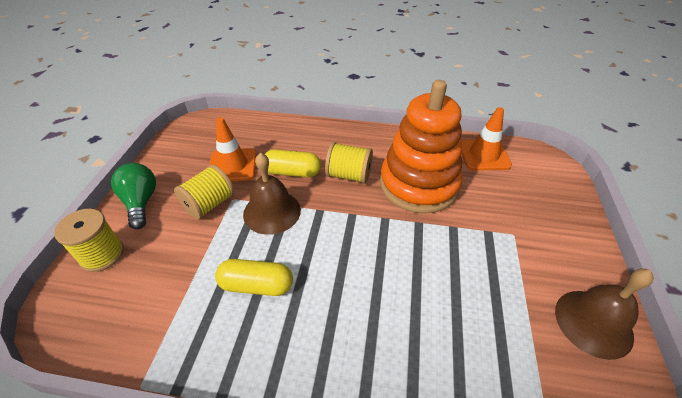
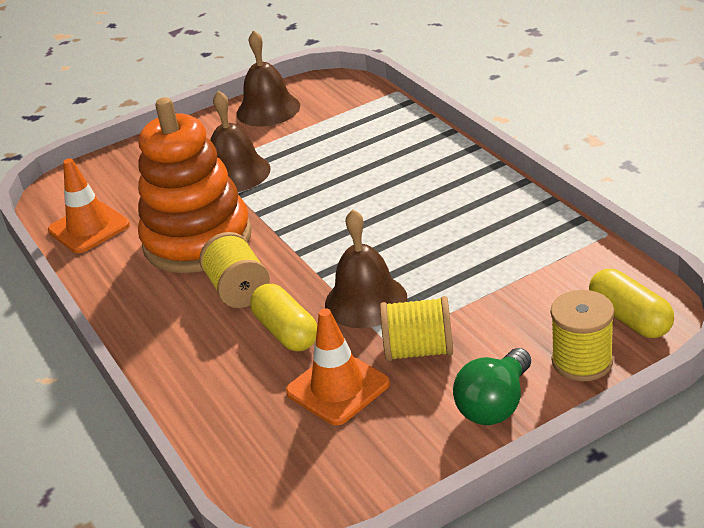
camera: 125 degrees left, 10 degrees down
yellow capsule [215,259,293,296] -> yellow capsule moved to [589,269,674,338]
none -> brown bell [210,91,271,192]

